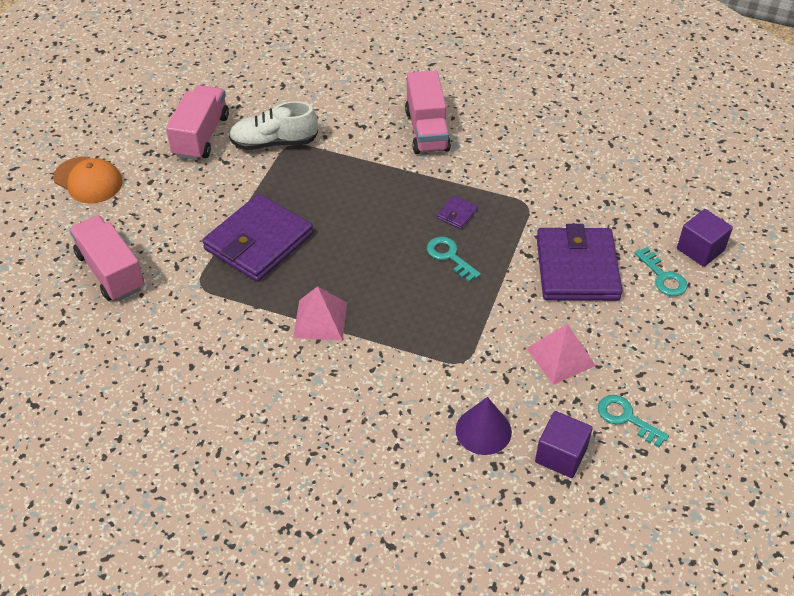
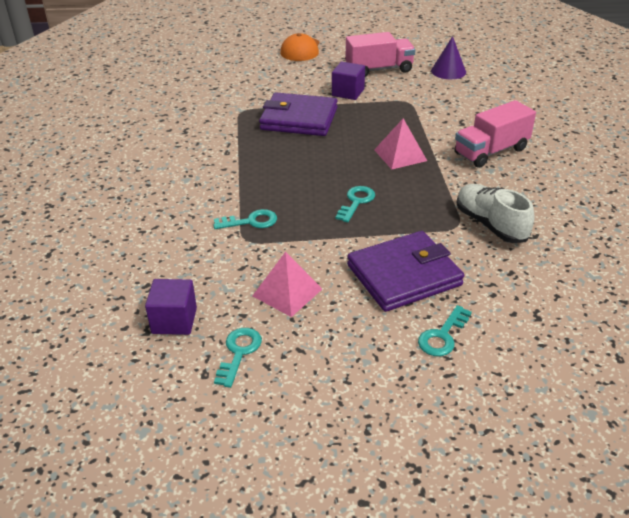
camera: 65 degrees right, 10 degrees down
pink truck [69,215,145,301] -> none
white shoe [229,101,318,150] -> white shoe moved to [456,184,534,243]
pink pyramid [293,286,347,341] -> pink pyramid moved to [374,118,427,169]
purple wallet [437,195,478,229] -> none
purple cone [456,397,512,455] -> purple cone moved to [431,36,466,79]
purple cube [677,209,733,267] -> purple cube moved to [332,62,365,100]
none -> turquoise key [213,209,277,229]

